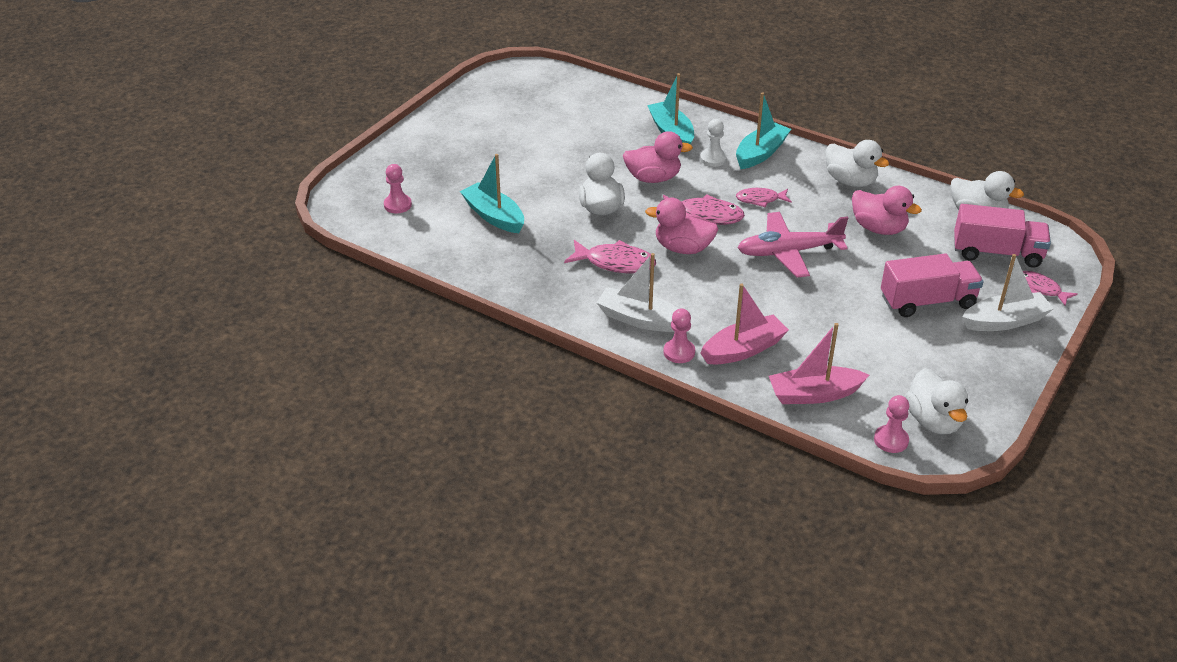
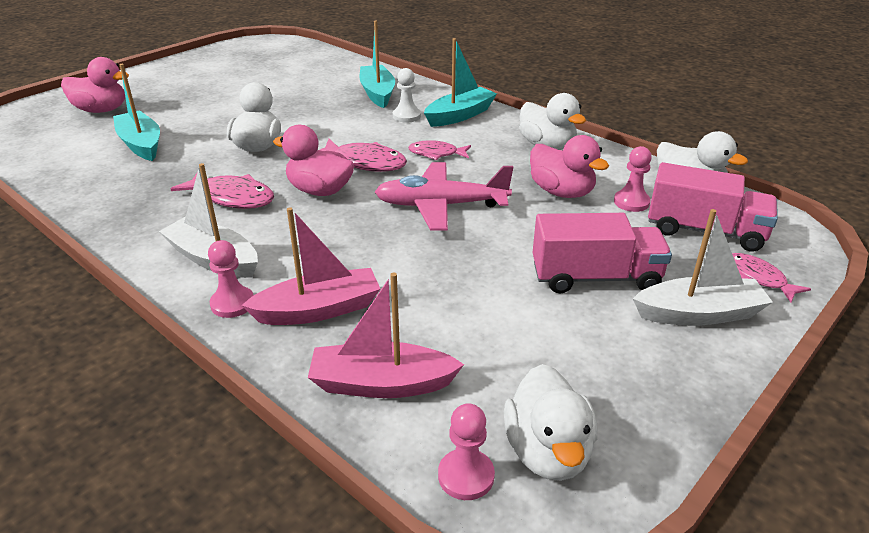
camera: 10 degrees right, 5 degrees down
pink pawn [384,164,412,213] -> pink pawn moved to [614,146,652,212]
pink duck [623,131,693,183] -> pink duck moved to [61,57,129,113]

